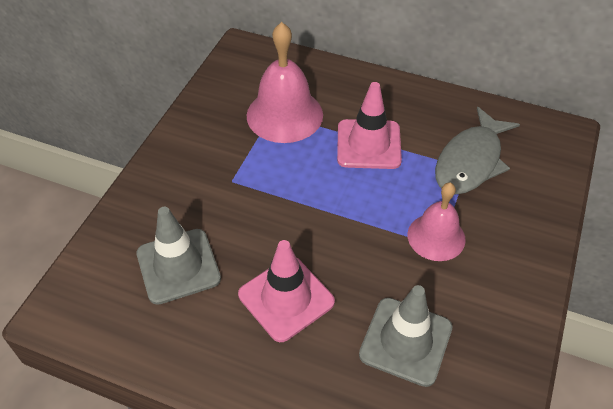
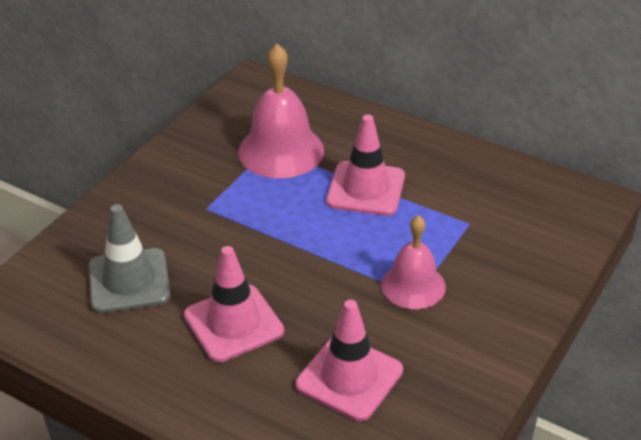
camera: 10 degrees right, 10 degrees down
grey traffic cone [359,285,452,387] -> pink traffic cone [295,300,403,421]
grey fish [435,107,520,194] -> none

